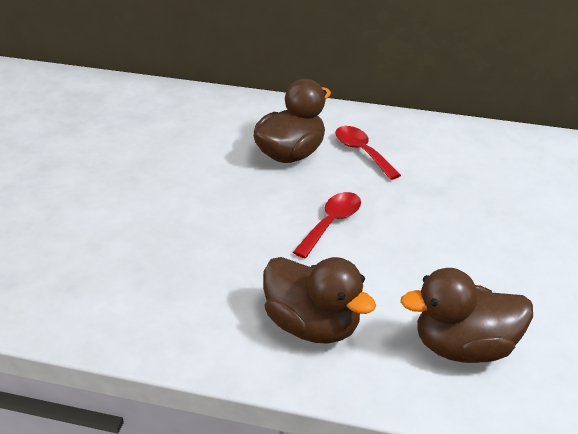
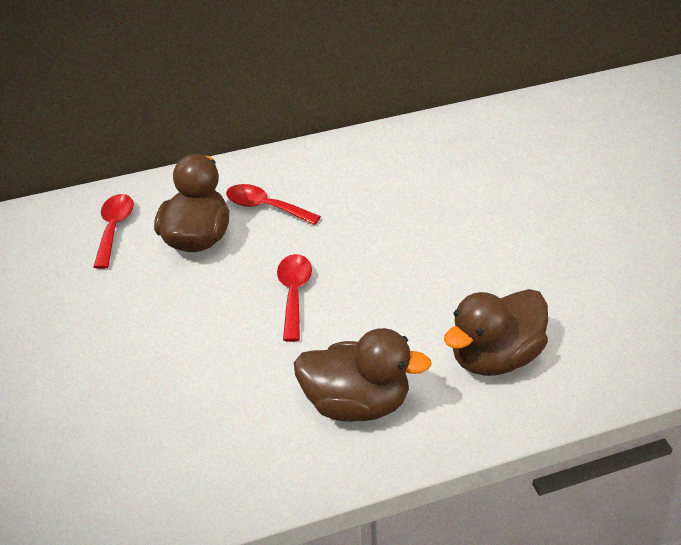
camera: 30 degrees left, 5 degrees up
none -> red spoon [94,194,134,269]

